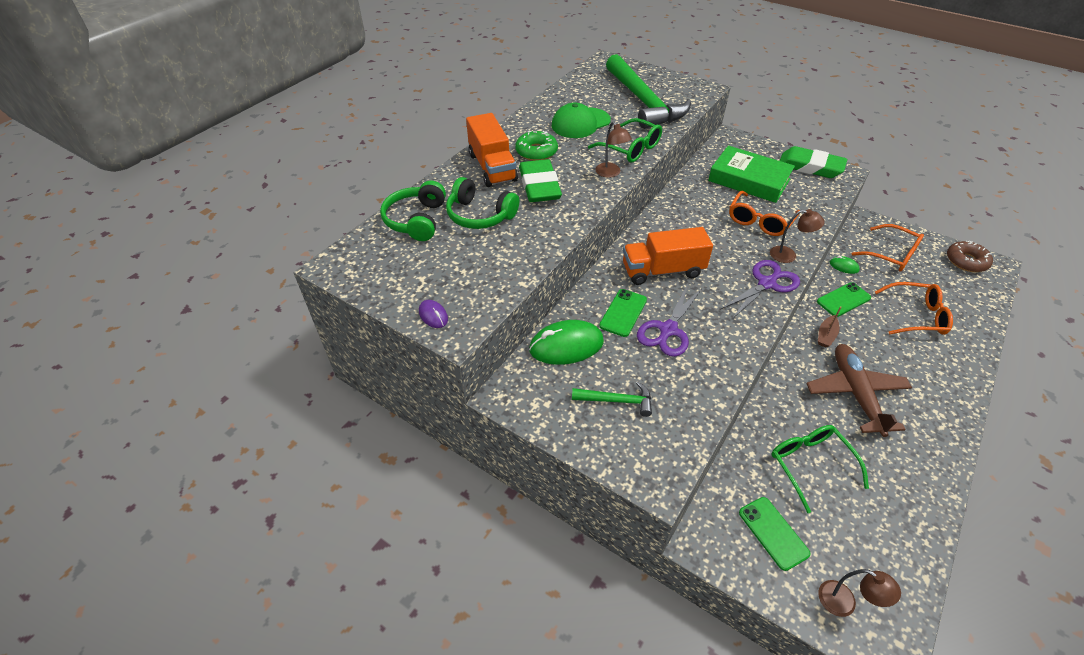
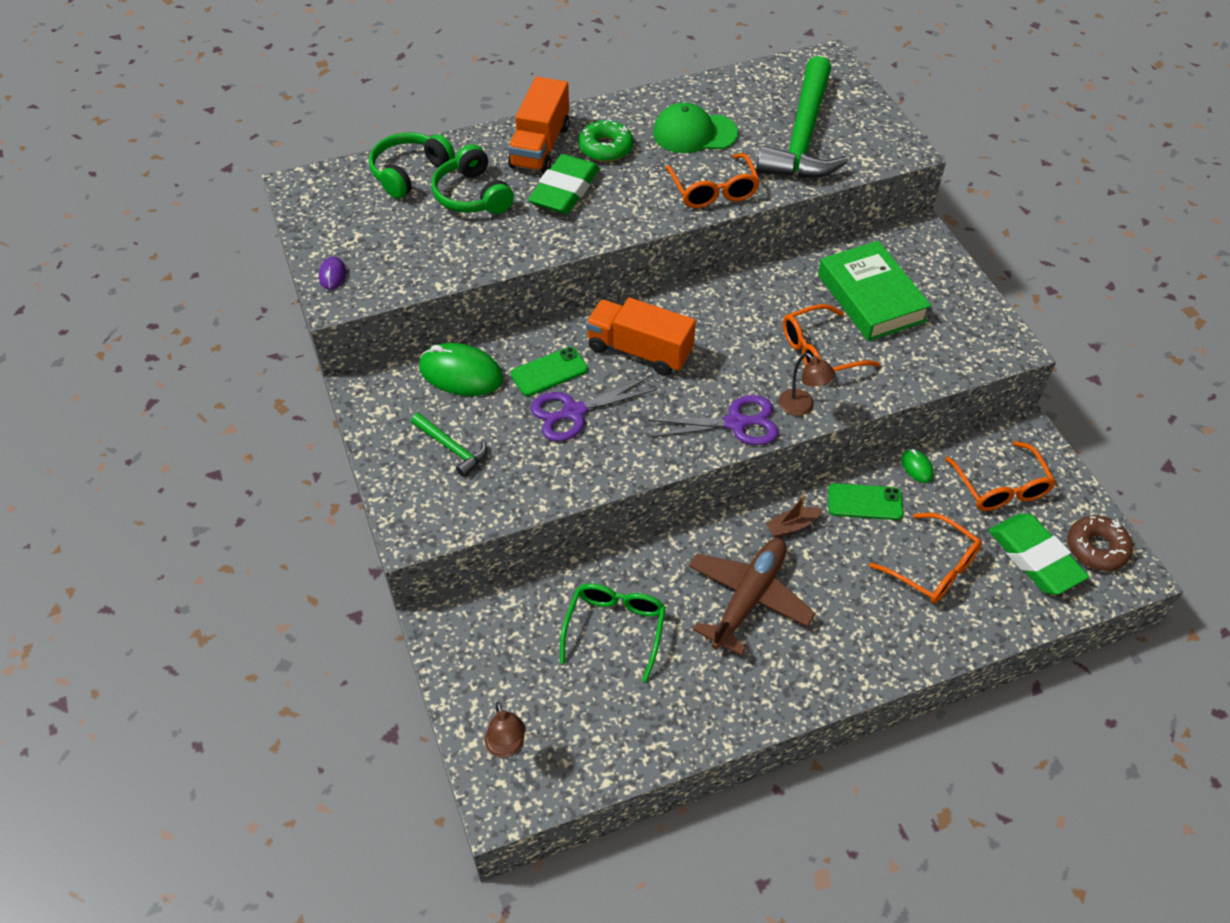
camera: 35 degrees right, 5 degrees up
green glasses [588,118,662,162] -> orange glasses [666,153,760,208]
brown lamp [595,121,632,178] -> none
green phone [739,497,811,571] -> none
green eraser [780,146,847,178] -> green eraser moved to [989,514,1089,595]

